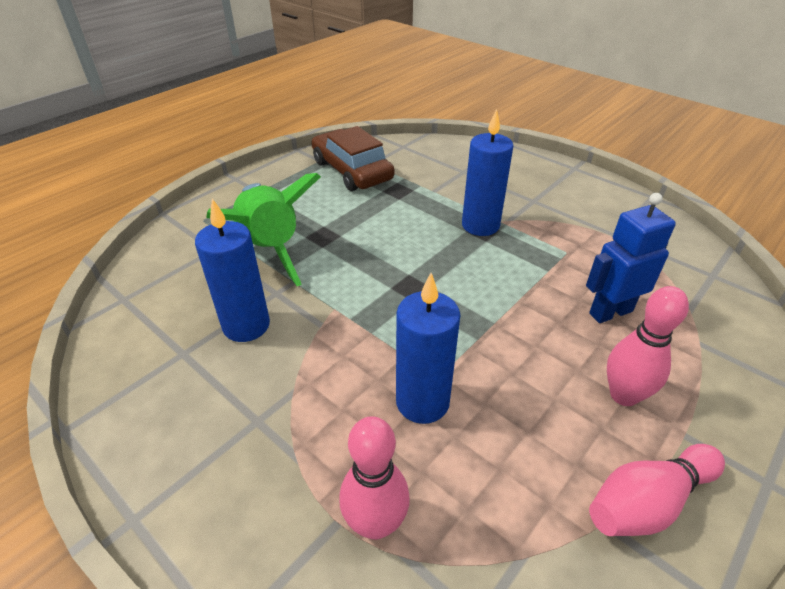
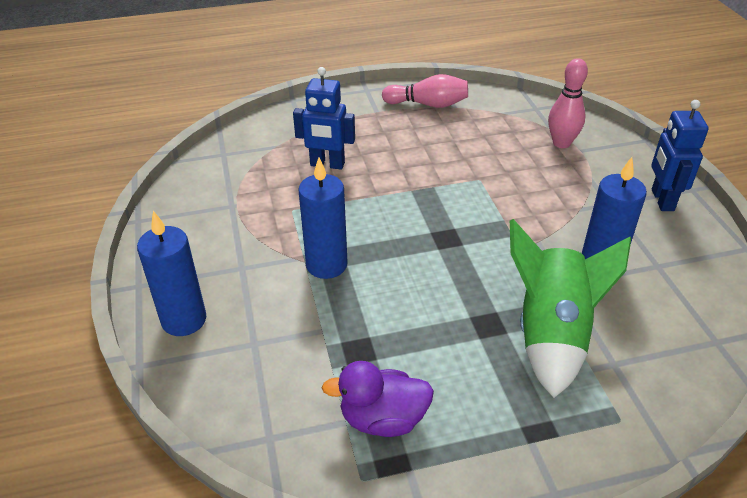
camera: 145 degrees left, 0 degrees up
brown car [311,126,394,191] -> purple duck [322,361,434,437]
blue candle [396,273,460,424] -> blue candle moved to [137,211,206,336]
pink bowling pin [607,286,689,406] -> none
none -> blue robot [651,100,708,211]

